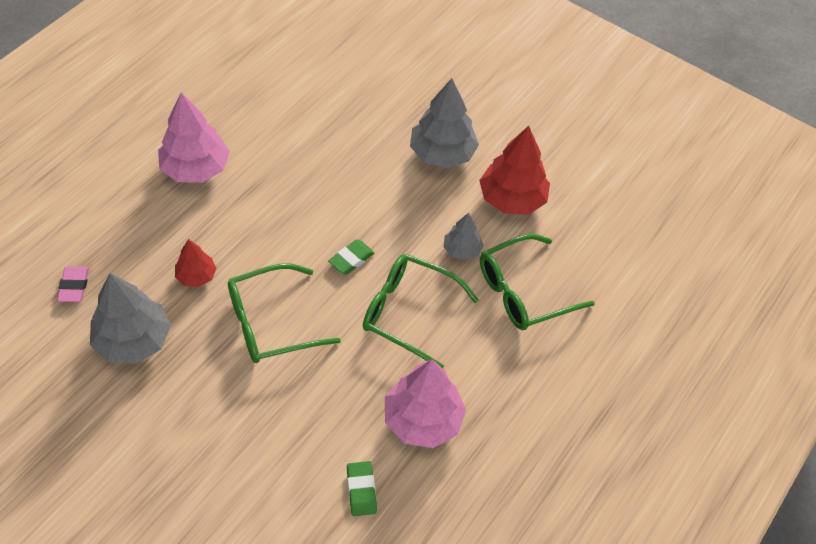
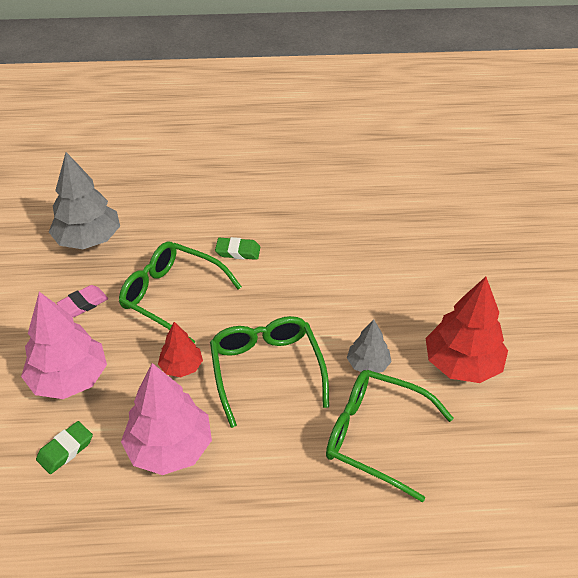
camera: 55 degrees right, 10 degrees down
pink eraser [57,266,89,302] -> pink eraser moved to [57,285,108,317]
pink tree [158,92,230,183] -> pink tree moved to [21,292,107,399]
red tree [175,239,217,287] -> red tree moved to [158,322,203,377]
green eraser [328,240,375,275] -> green eraser moved to [215,237,260,260]
grey tree [410,78,479,168] -> none

